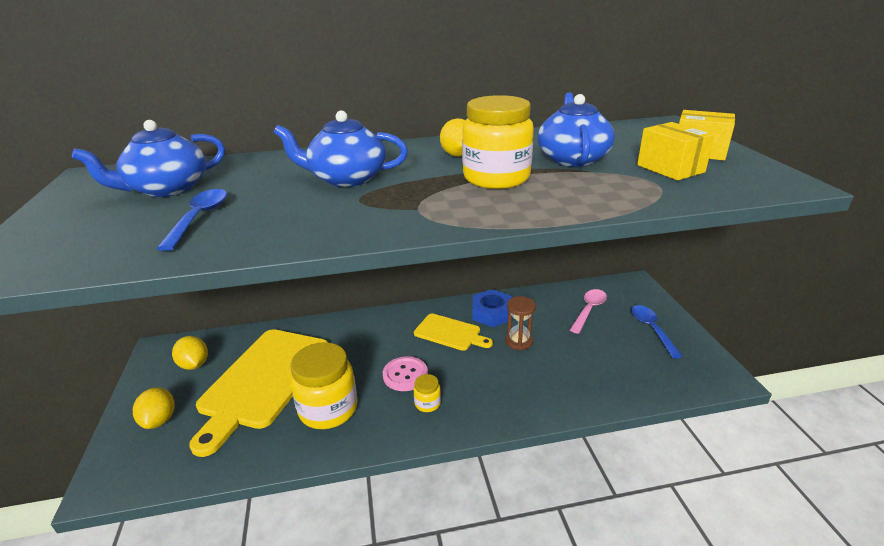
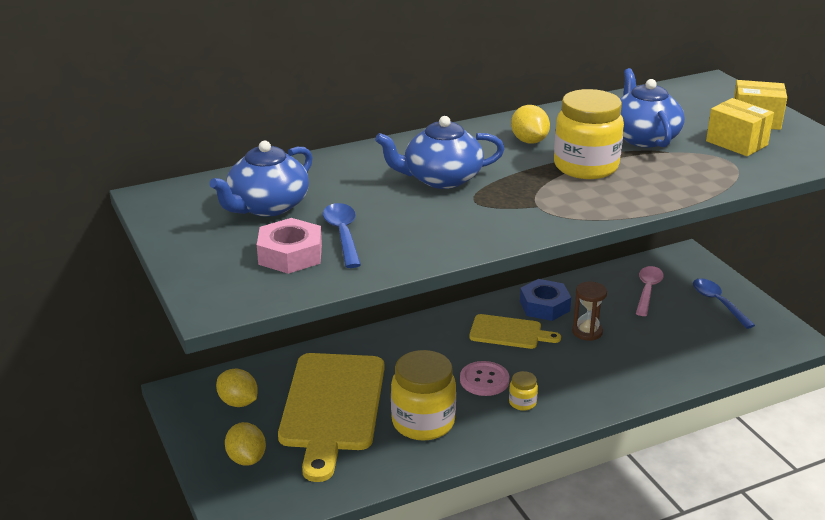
camera: 15 degrees left, 0 degrees up
none -> pink nut [257,218,322,274]

